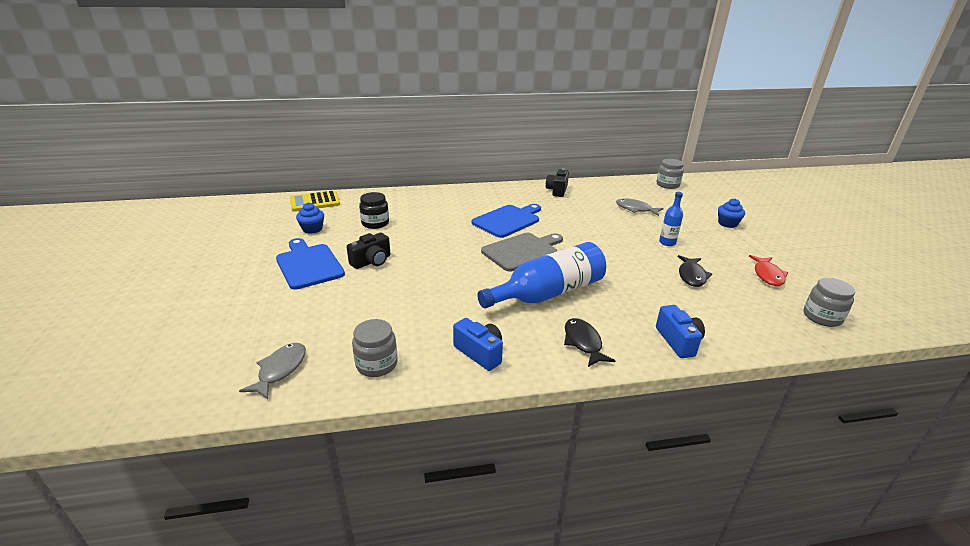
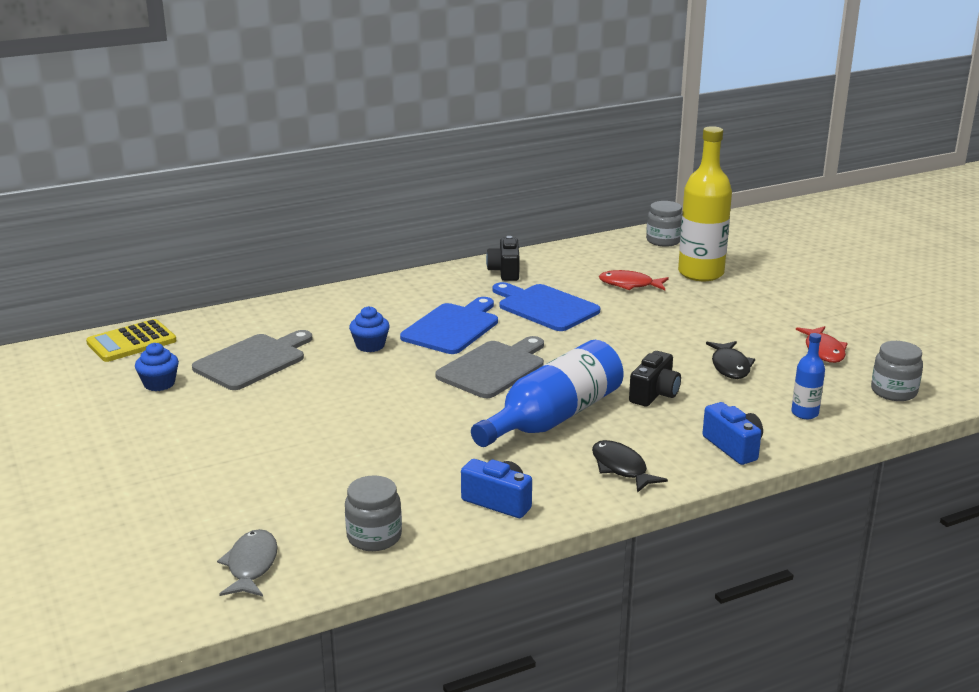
camera: 15 degrees left, 5 degrees down
blue cutting board [276,238,345,290] -> blue cutting board moved to [492,282,600,331]
black camera [347,233,390,269] -> black camera moved to [629,351,681,407]
black jar [359,192,389,229] -> grey cutting board [192,330,313,390]
grey fish [616,198,664,216] -> red fish [599,270,669,290]
blue bottle [659,192,683,246] -> blue bottle moved to [791,333,825,419]
blue cupcake [718,198,745,228] -> blue cupcake moved to [349,306,390,352]
none -> yellow bottle [678,126,732,281]

